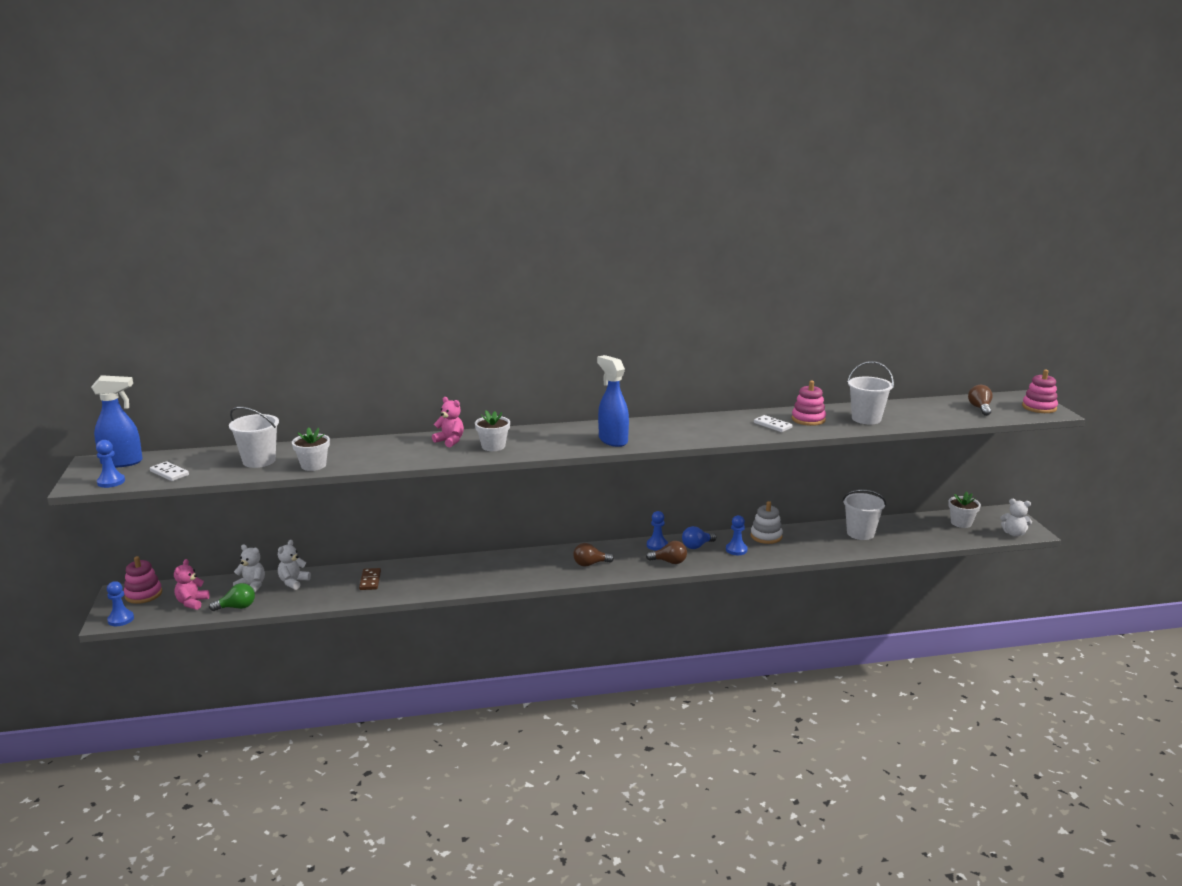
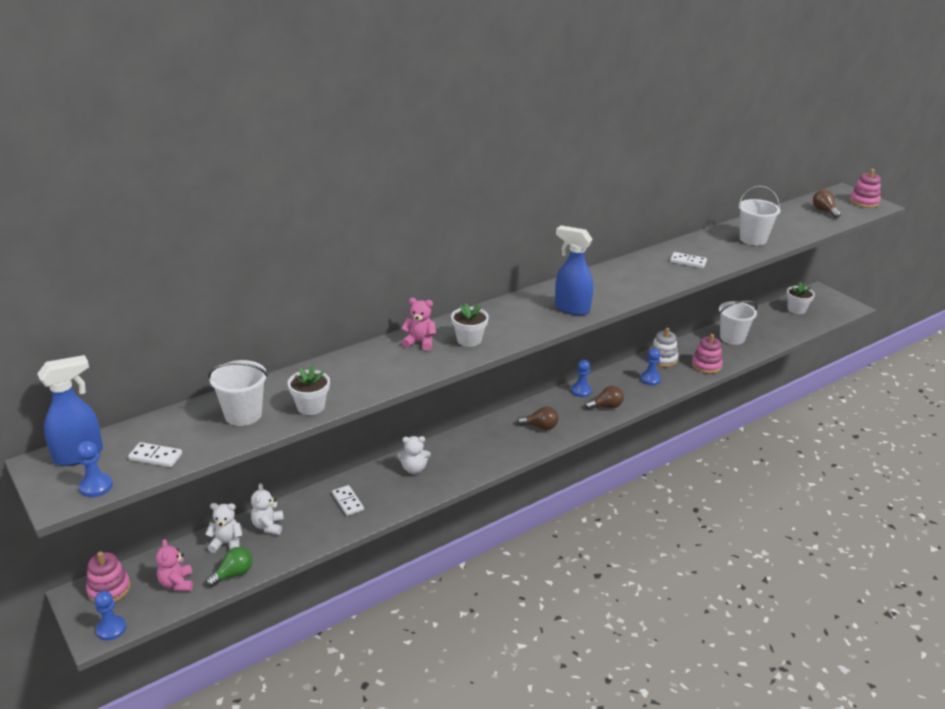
camera: 25 degrees left, 10 degrees up
brown domino [359,568,381,590] -> white domino [332,485,364,516]
brown light bulb [573,543,614,567] -> brown light bulb turned 135 degrees counterclockwise [517,407,558,430]
blue light bulb [682,526,716,549] -> none
pink stacking toy [792,380,826,426] -> pink stacking toy moved to [692,334,723,374]
white teddy bear [1000,499,1032,537] -> white teddy bear moved to [397,436,431,474]

